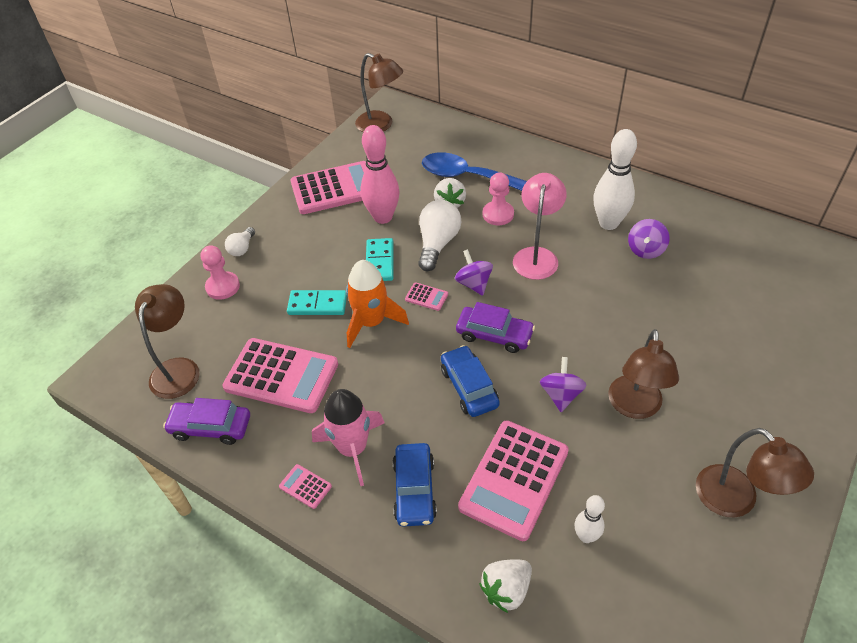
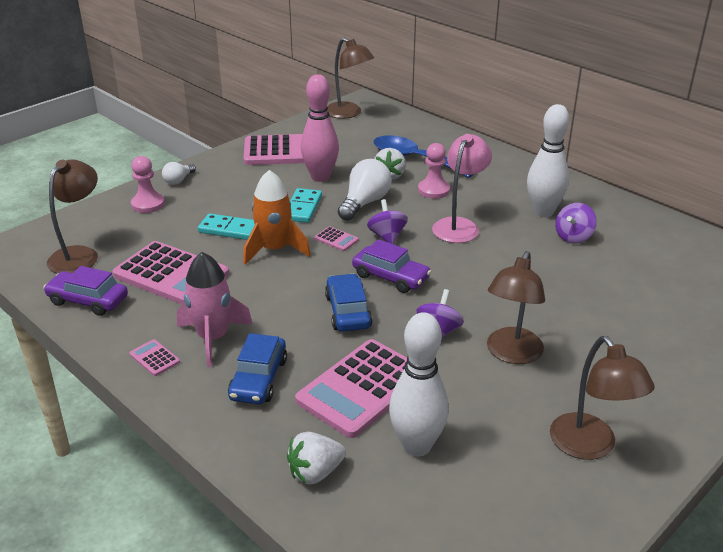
camera: 10 degrees right, 15 degrees down
white bowling pin [574,495,605,543] -> white bowling pin [389,312,449,457], size x1.87

